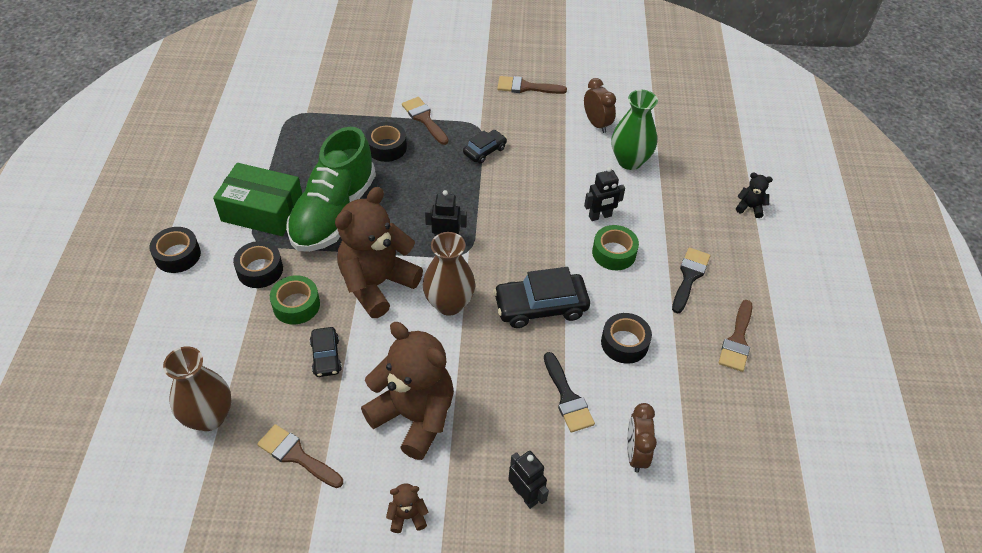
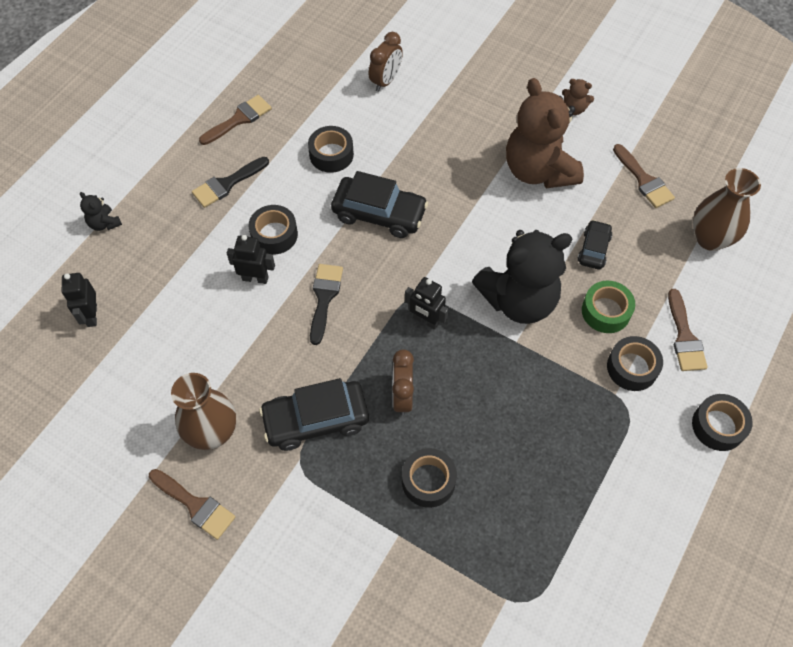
camera: 150 degrees left, 10 degrees up
green box [213,163,302,236] -> none
green shoe [286,127,376,252] -> none
brown teddy bear [335,187,423,318] -> black teddy bear [472,230,573,324]
brown brush [402,97,449,145] -> brown brush moved to [668,289,708,371]
brown vase [423,232,475,316] -> brown vase moved to [171,373,236,450]
black car [463,130,507,164] -> black car [259,378,369,451], size x1.76
black robot [508,451,549,509] -> black robot moved to [62,273,97,327]
black brush [544,352,595,433] -> black brush moved to [310,264,343,345]
brown clock [584,78,616,133] -> brown clock moved to [392,350,414,416]
green tape [592,225,639,270] -> black tape [248,205,298,255]
green vase [612,90,658,170] -> none

